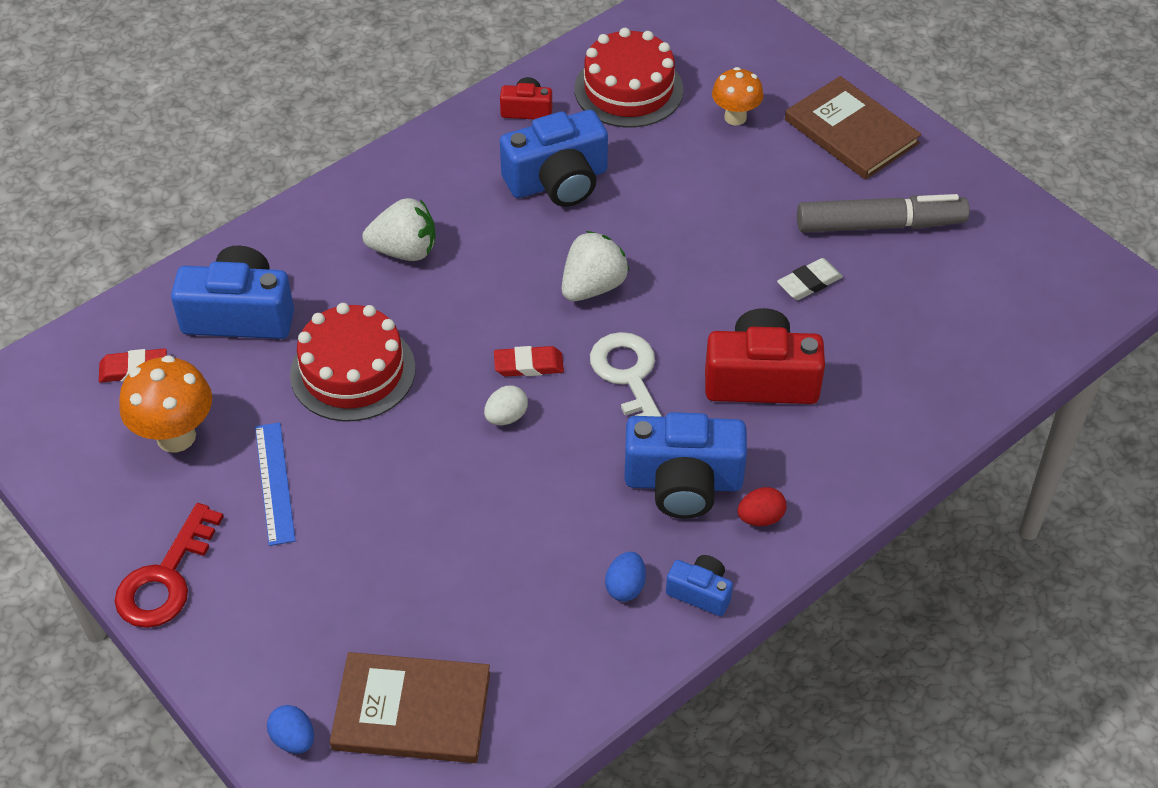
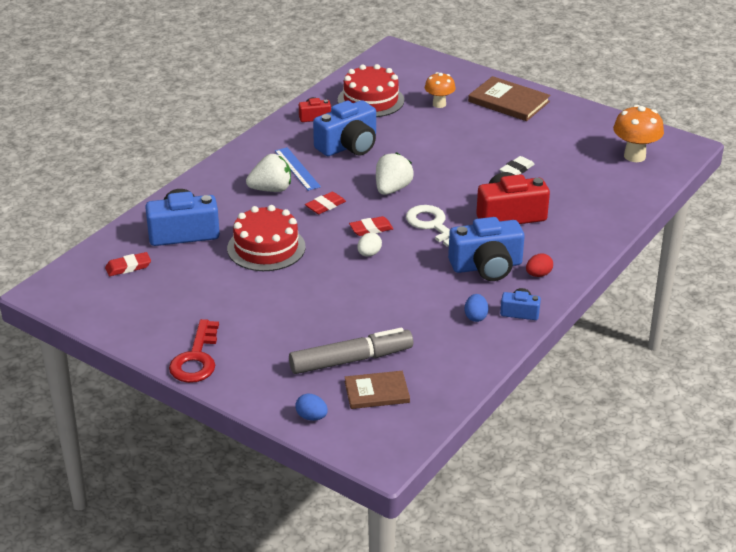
camera: 15 degrees left, 15 degrees down
orange mushroom [119,355,212,452] -> orange mushroom moved to [613,105,664,162]
blue ruler [255,422,296,546] -> blue ruler moved to [275,147,321,191]
brown book [330,652,490,763] -> brown book [345,371,410,409], size x0.66
grey marker [797,194,970,233] -> grey marker moved to [289,328,413,374]
none -> red eraser [305,192,346,214]

